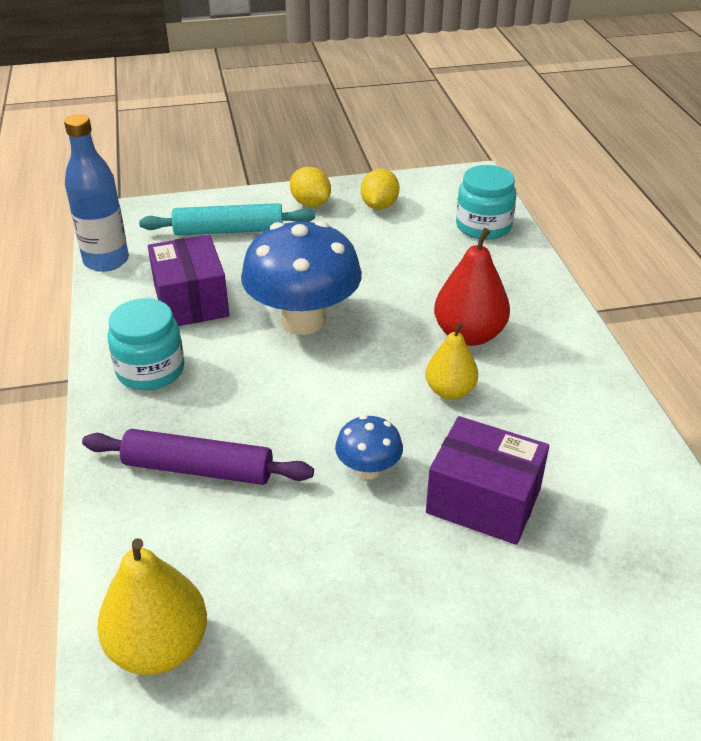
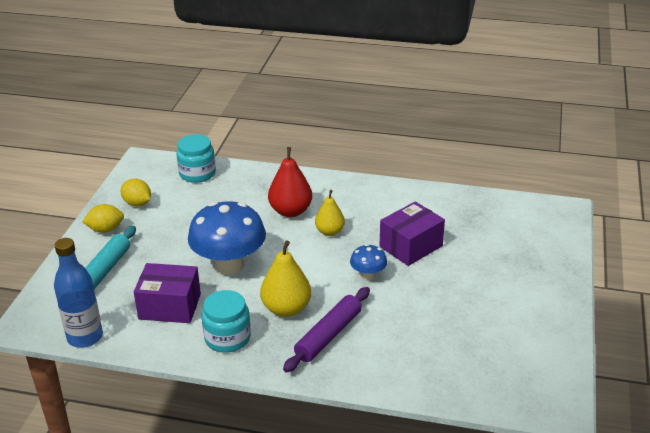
camera: 65 degrees left, 5 degrees down
yellow pear [97,538,207,675] -> yellow pear moved to [260,240,311,317]

